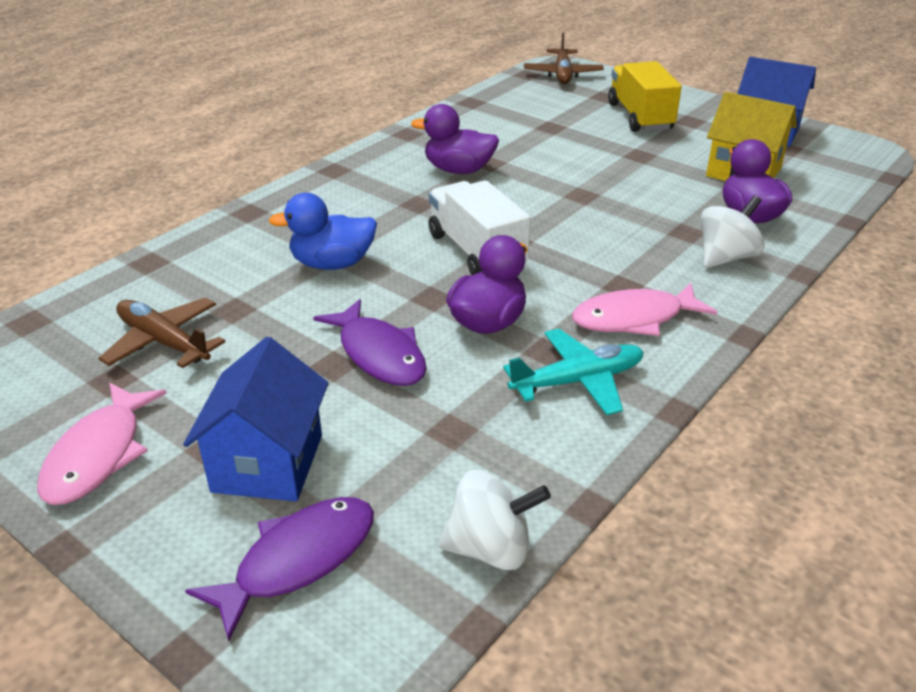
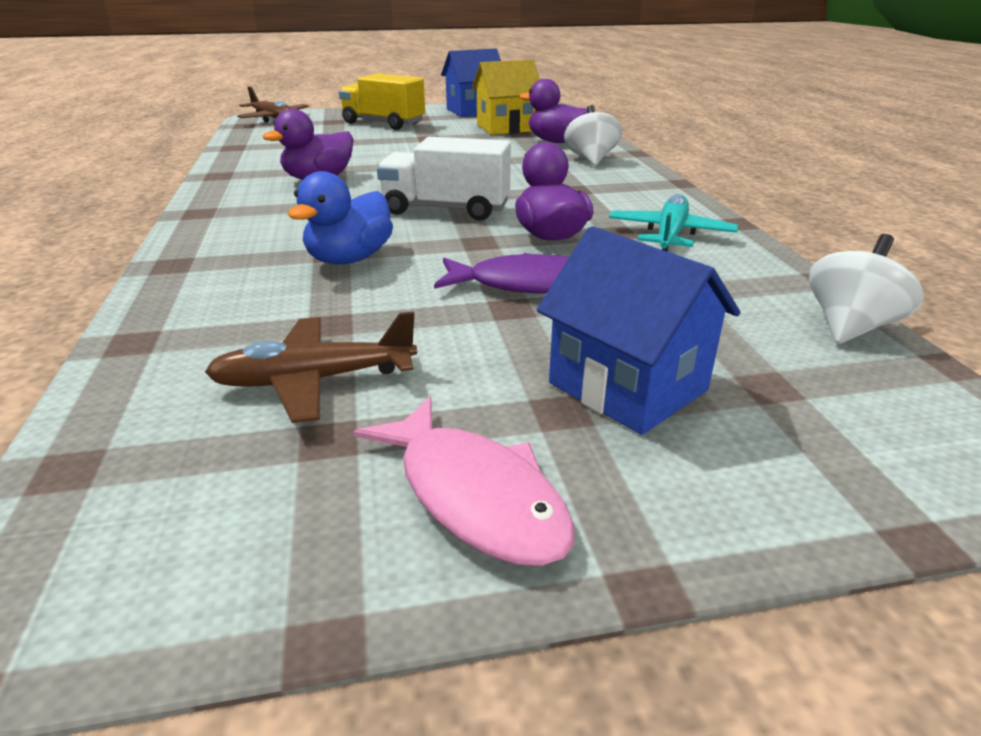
camera: 50 degrees left, 5 degrees down
purple fish [185,497,374,642] -> none
pink fish [572,283,717,336] -> none

